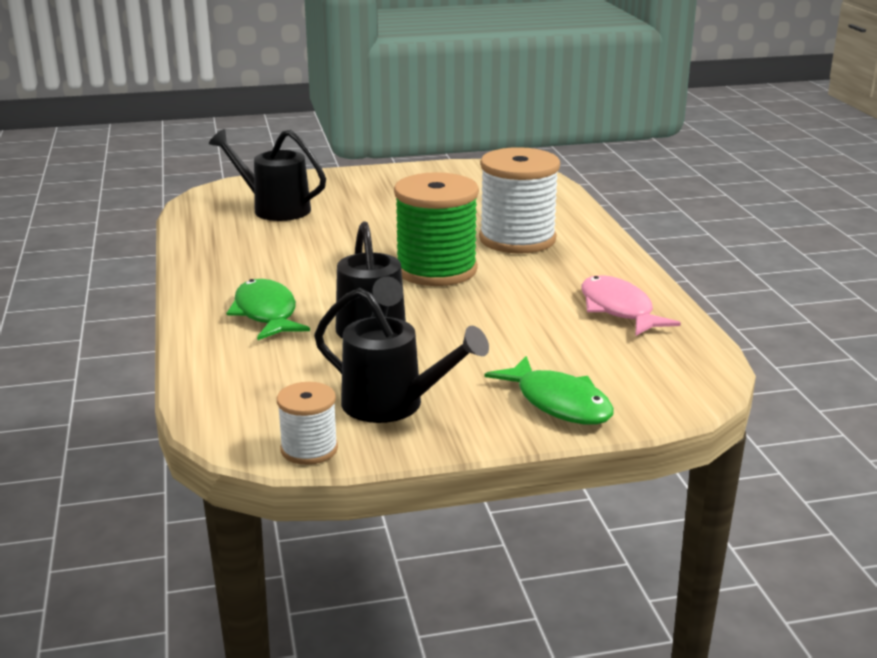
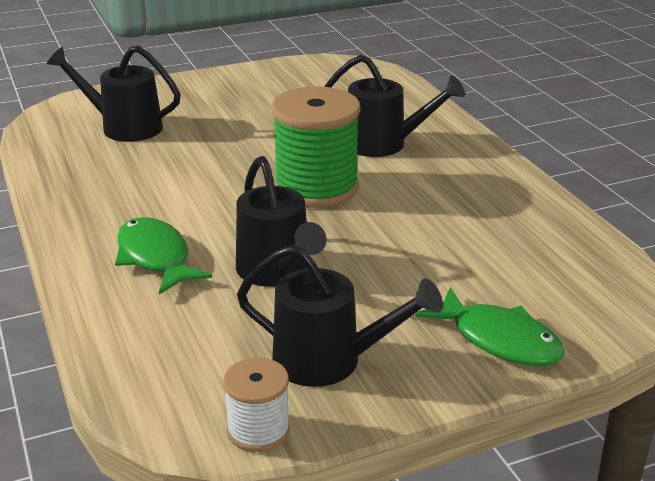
camera: 10 degrees left, 5 degrees up
white spool [479,147,560,254] -> black watering can [324,55,465,157]
pink fish [582,275,681,336] -> none

